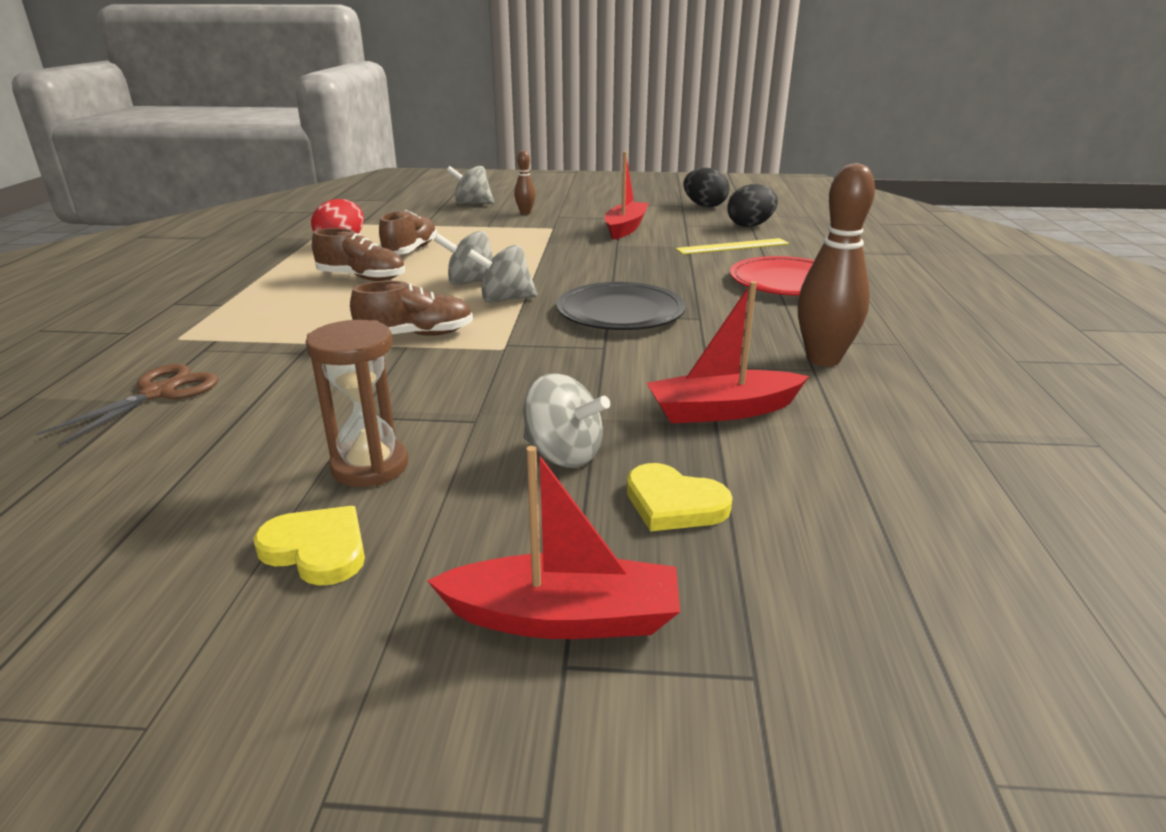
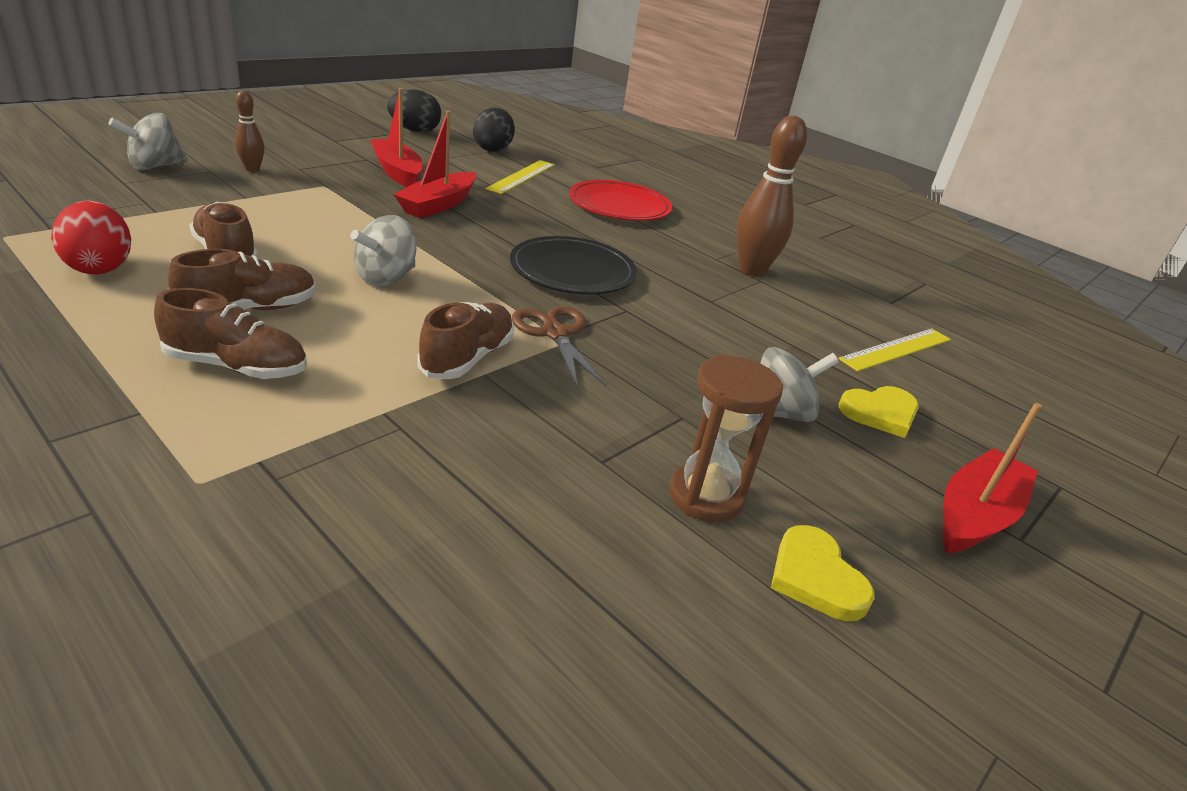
camera: 55 degrees left, 5 degrees up
brown scissors [36,364,219,446] -> brown scissors moved to [512,306,607,389]
yellow heart [253,506,365,586] -> yellow heart turned 90 degrees counterclockwise [771,525,875,621]
grey spinning top [467,245,538,303] -> none
red boat [647,281,809,423] -> red boat moved to [394,110,476,218]
none -> brown shoe [154,288,307,379]
none -> yellow ruler [838,328,951,372]

